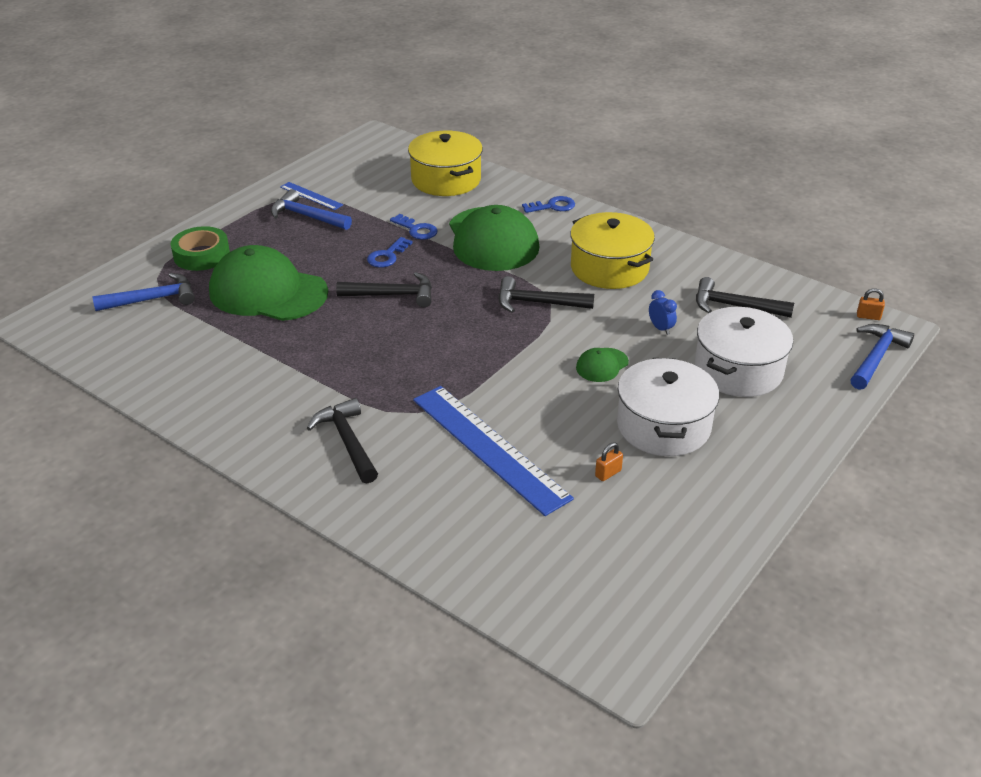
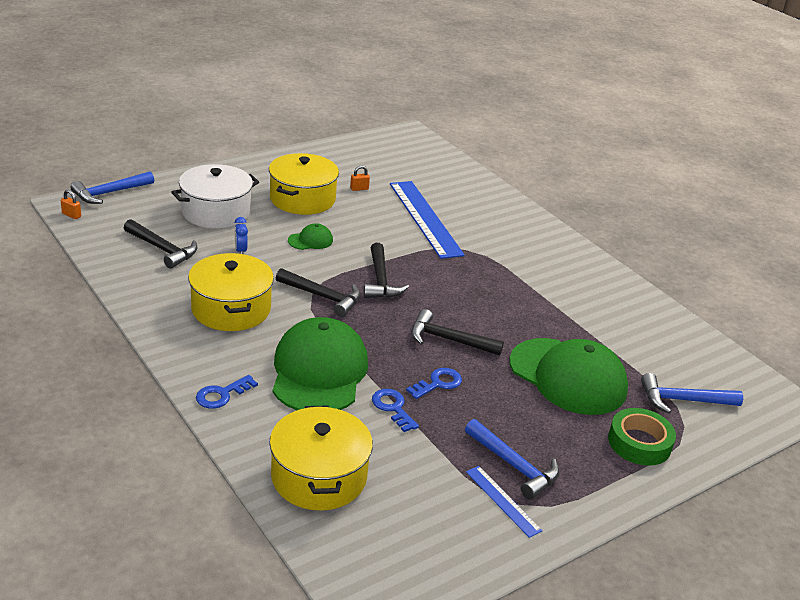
camera: 165 degrees left, 5 degrees down
black hammer [307,398,378,483] -> black hammer moved to [363,243,409,298]
blue key [522,196,575,213] -> blue key turned 45 degrees counterclockwise [196,375,258,409]
white pot [617,358,719,456] -> yellow pot [269,153,339,215]

